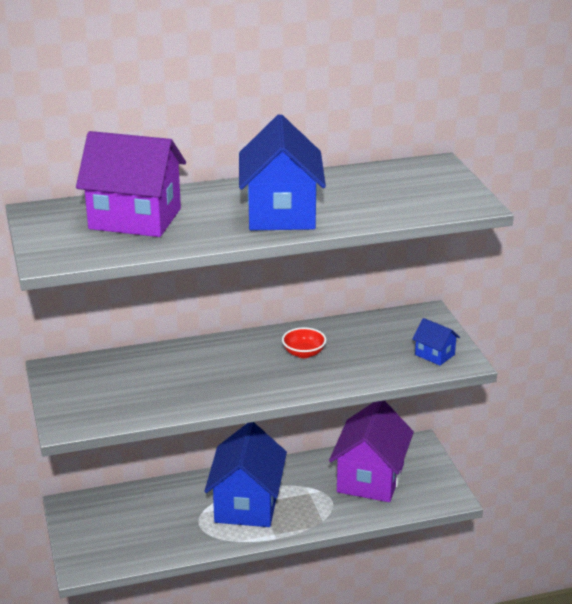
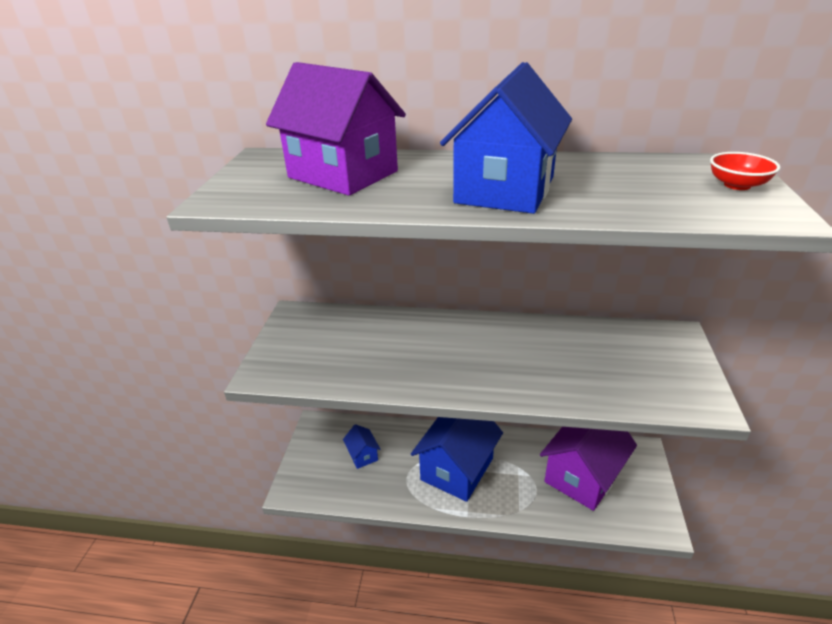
camera: 25 degrees right, 5 degrees up
red bowl [282,327,326,358] -> red bowl moved to [710,152,780,190]
blue house [412,318,460,366] -> blue house moved to [343,424,380,469]

